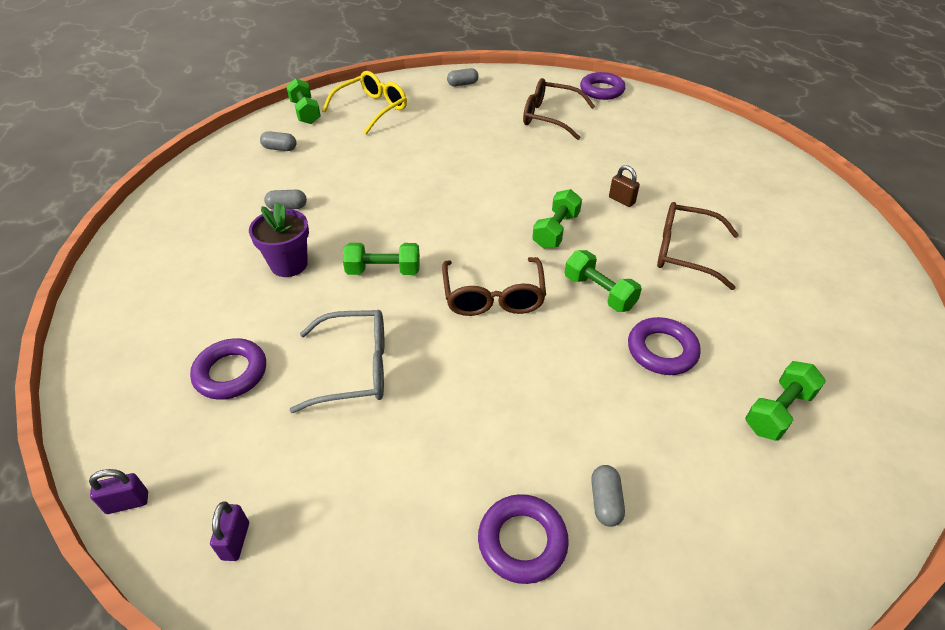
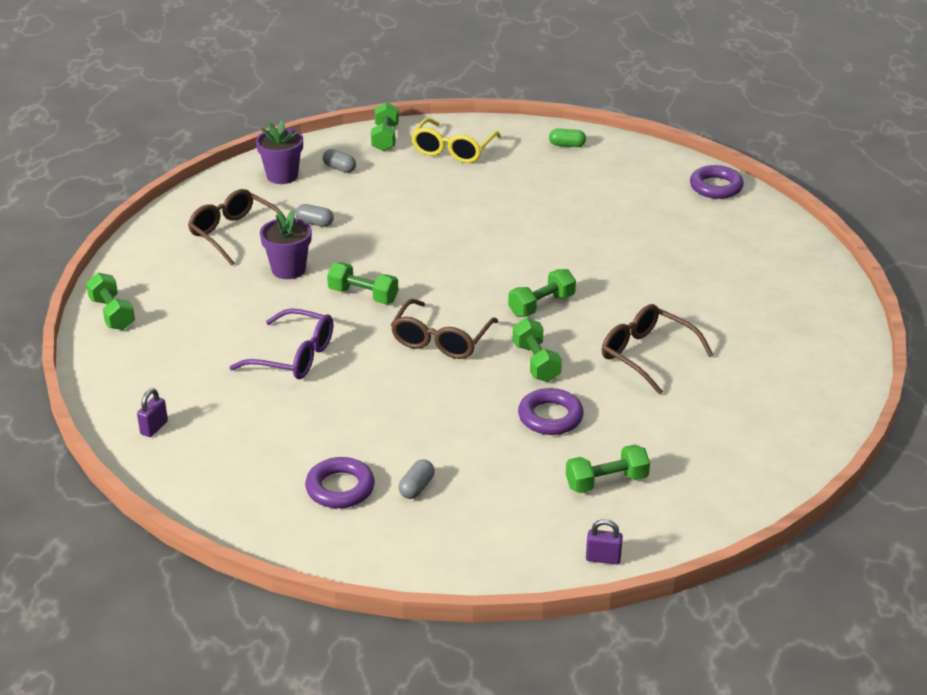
camera: 25 degrees right, 10 degrees down
purple padlock [89,469,148,514] -> purple padlock moved to [586,519,623,565]
purple ring [190,338,266,400] -> none
grey glasses [289,310,384,413] -> purple glasses [229,308,333,379]
yellow glasses [322,71,407,135] -> yellow glasses turned 135 degrees clockwise [411,118,501,163]
grey capsule [447,68,479,86] -> green capsule [549,128,586,147]
brown glasses [523,78,595,140] -> brown glasses moved to [188,189,286,265]
brown padlock [609,165,640,207] -> none
none -> green dumbbell [86,273,135,330]
none -> purple flower pot [256,121,303,184]

